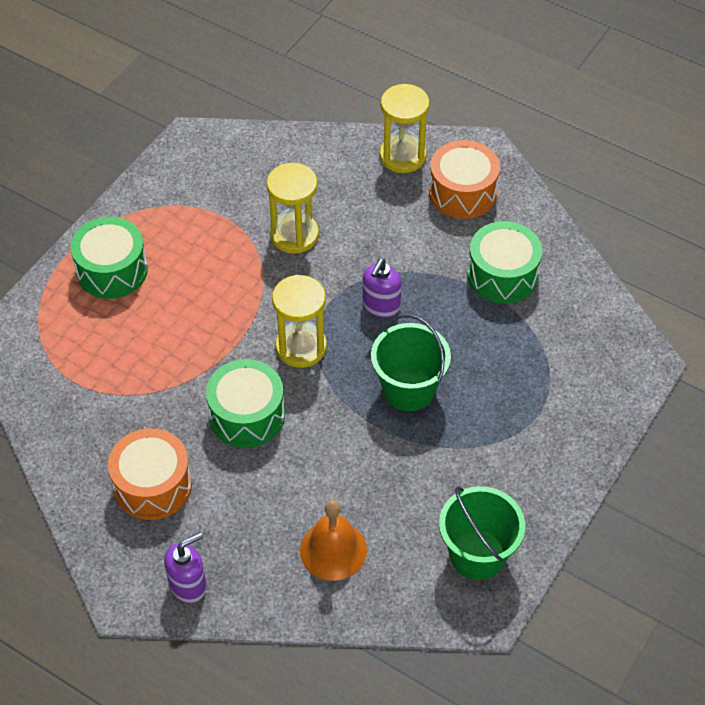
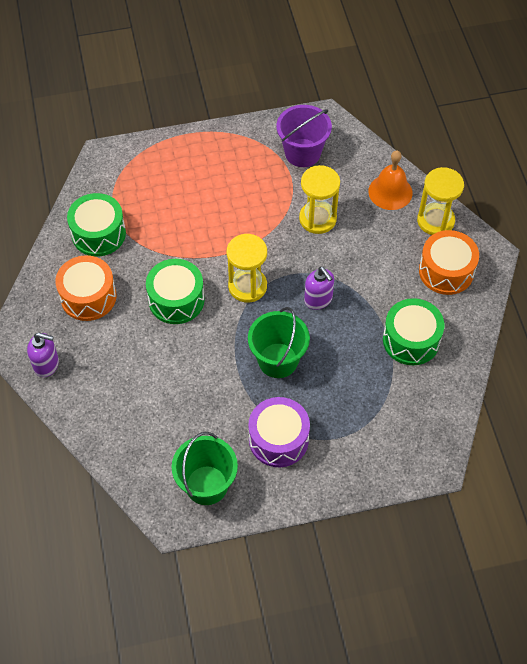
camera: 45 degrees right, 5 degrees up
green drum [71,217,148,299] -> green drum moved to [67,193,126,256]
orange bell [300,500,367,581] -> orange bell moved to [368,150,412,210]
purple soap dispenser [363,258,401,318] -> purple soap dispenser turned 105 degrees counterclockwise [304,267,334,310]
none -> purple drum [248,397,310,467]
none -> purple bucket [277,105,332,167]

